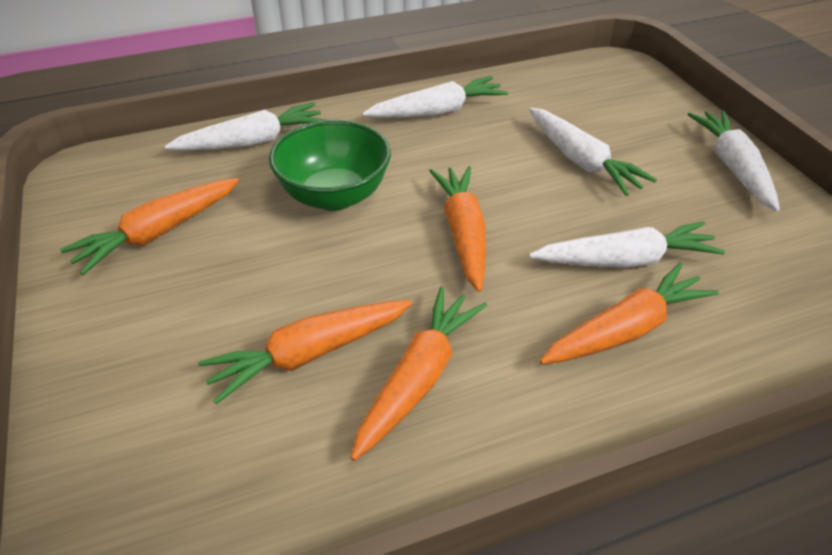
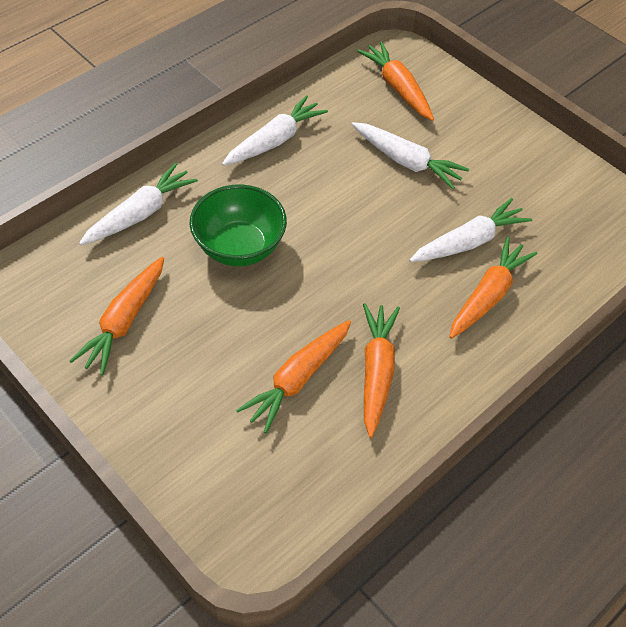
camera: 25 degrees left, 10 degrees up
orange carrot [429,166,486,292] -> orange carrot moved to [357,41,434,121]
white carrot [688,111,780,211] -> none

